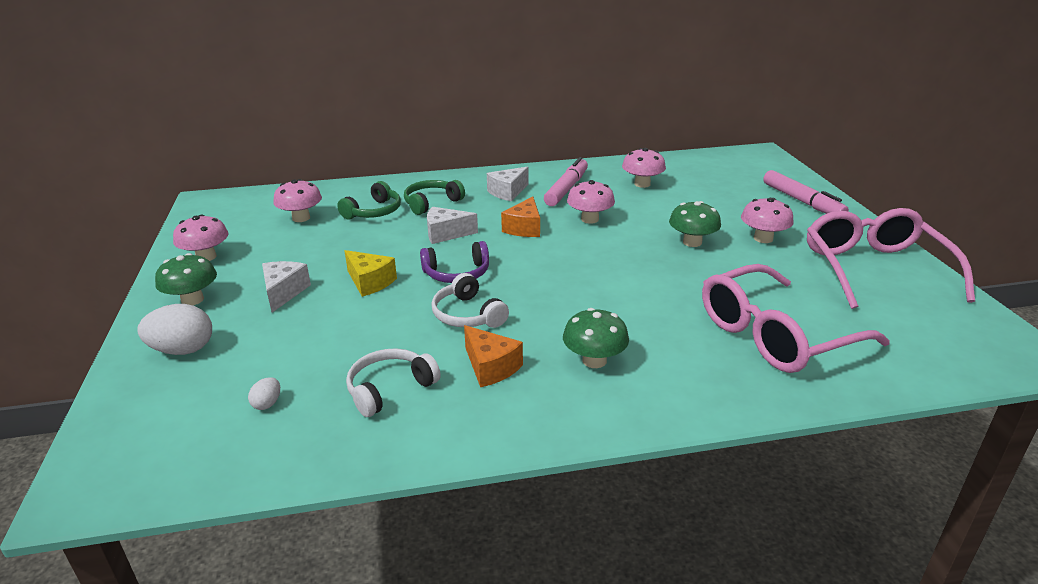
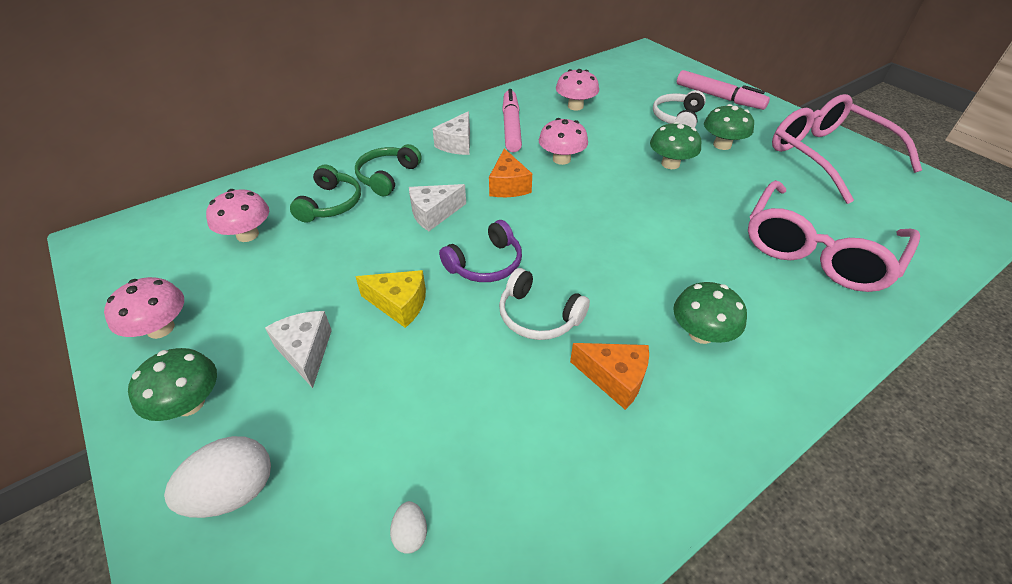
camera: 25 degrees left, 15 degrees up
white headphones [346,349,441,417] -> white headphones moved to [653,90,706,128]
pink mushroom [741,198,794,243] -> green mushroom [704,104,754,150]

